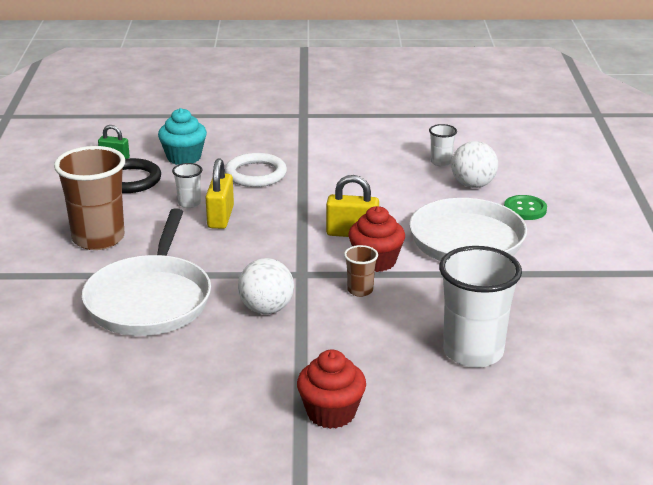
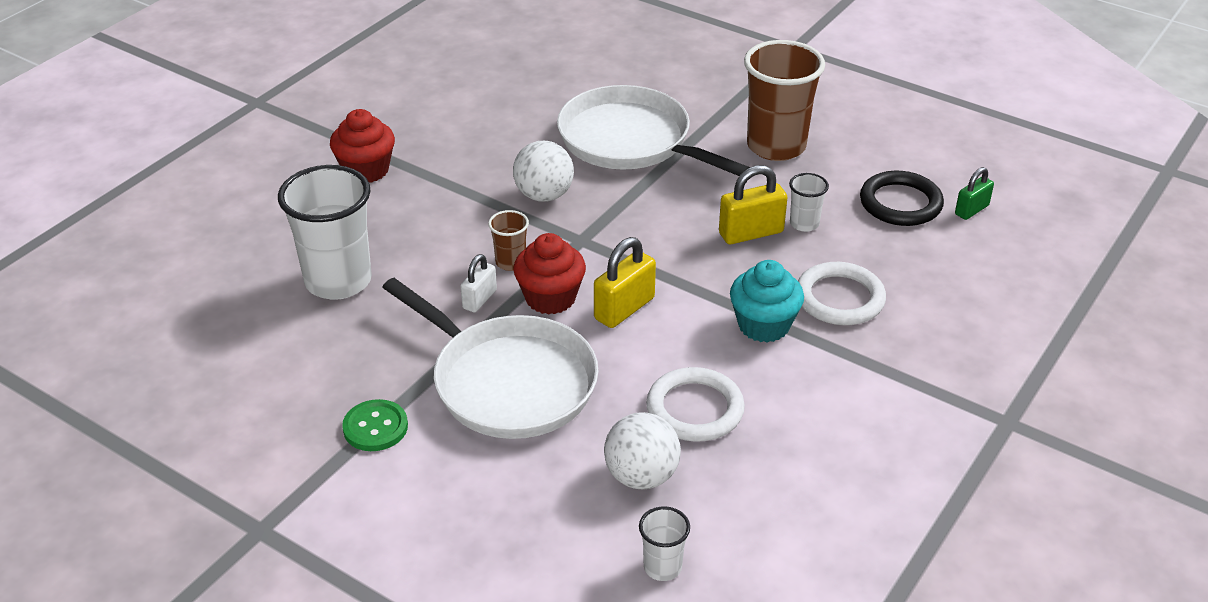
camera: 125 degrees right, 10 degrees up
turquoise cupcake [158,108,207,165] -> turquoise cupcake moved to [730,260,804,343]
yellow padlock [206,158,234,229] -> yellow padlock turned 60 degrees counterclockwise [719,165,788,244]
white cup [429,124,457,167] -> white cup moved to [639,506,690,581]
green button [504,195,547,220] -> green button moved to [342,399,408,451]
none -> white padlock [460,254,497,312]
none -> white ring [646,367,745,442]

